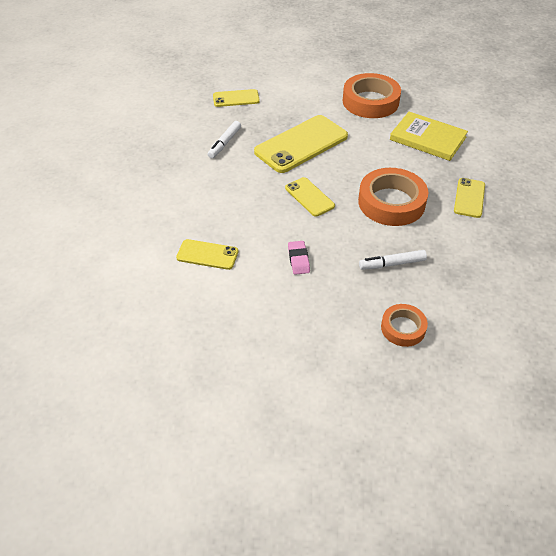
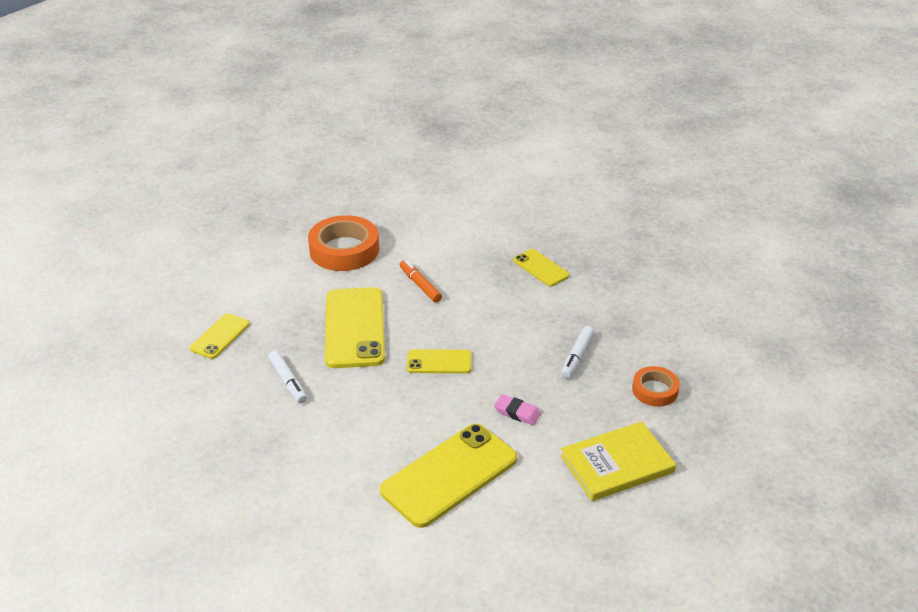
camera: 55 degrees left, 10 degrees down
yellow phone [176,239,238,270] -> yellow phone [380,424,517,528], size x1.88
orange tape [358,168,428,226] -> none
yellow book [390,112,468,161] -> yellow book moved to [560,422,676,501]
none -> orange marker [400,260,442,302]

